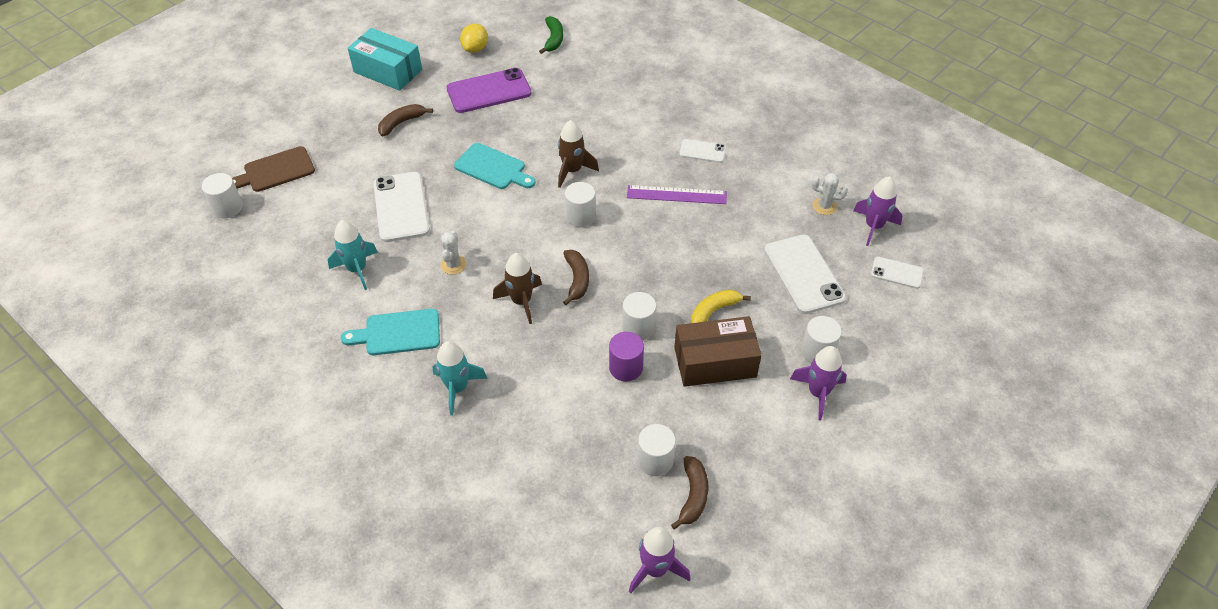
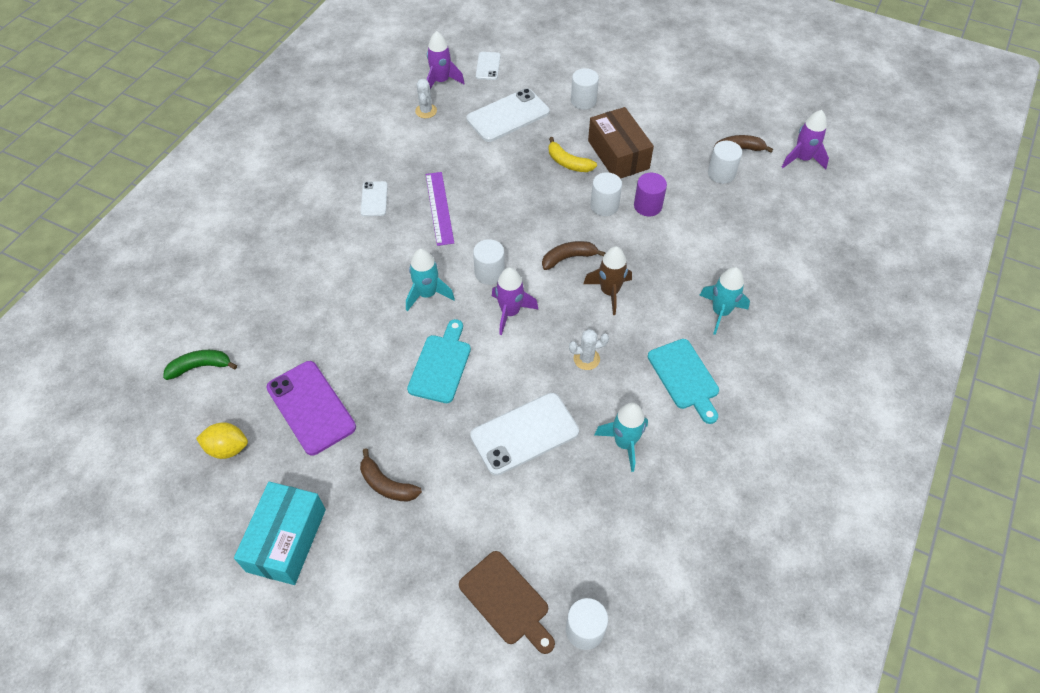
camera: 105 degrees left, 5 degrees up
brown rocket [558,120,599,188] -> turquoise rocket [406,249,455,312]
purple rocket [790,346,847,420] -> purple rocket moved to [492,267,539,335]

